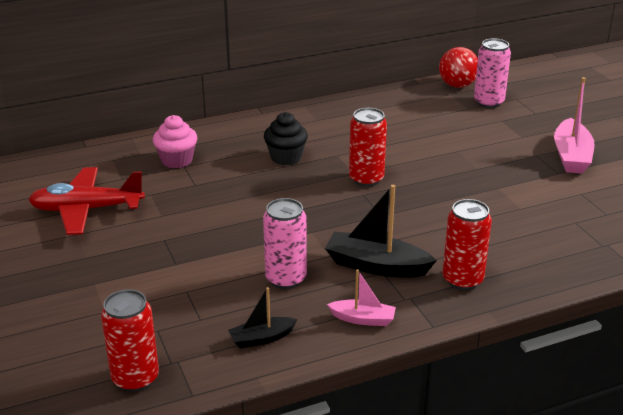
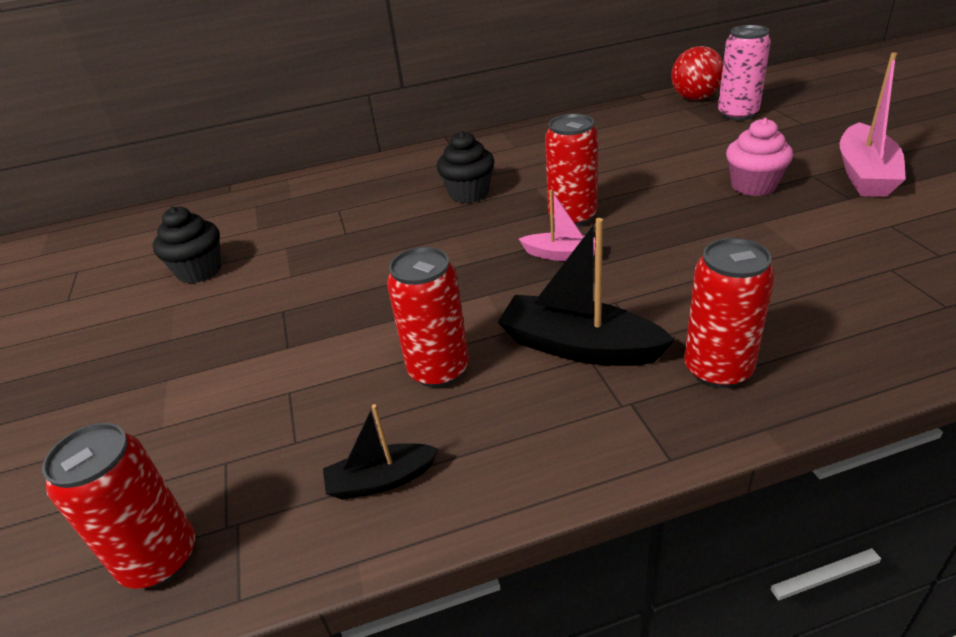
camera: 10 degrees right, 5 degrees up
red plane [28,167,145,235] -> black cupcake [153,206,222,284]
pink cupcake [153,115,197,168] -> pink cupcake moved to [726,118,793,196]
pink can [263,198,307,289] -> red can [387,247,469,388]
pink boat [327,269,396,326] -> pink boat moved to [519,190,595,261]

